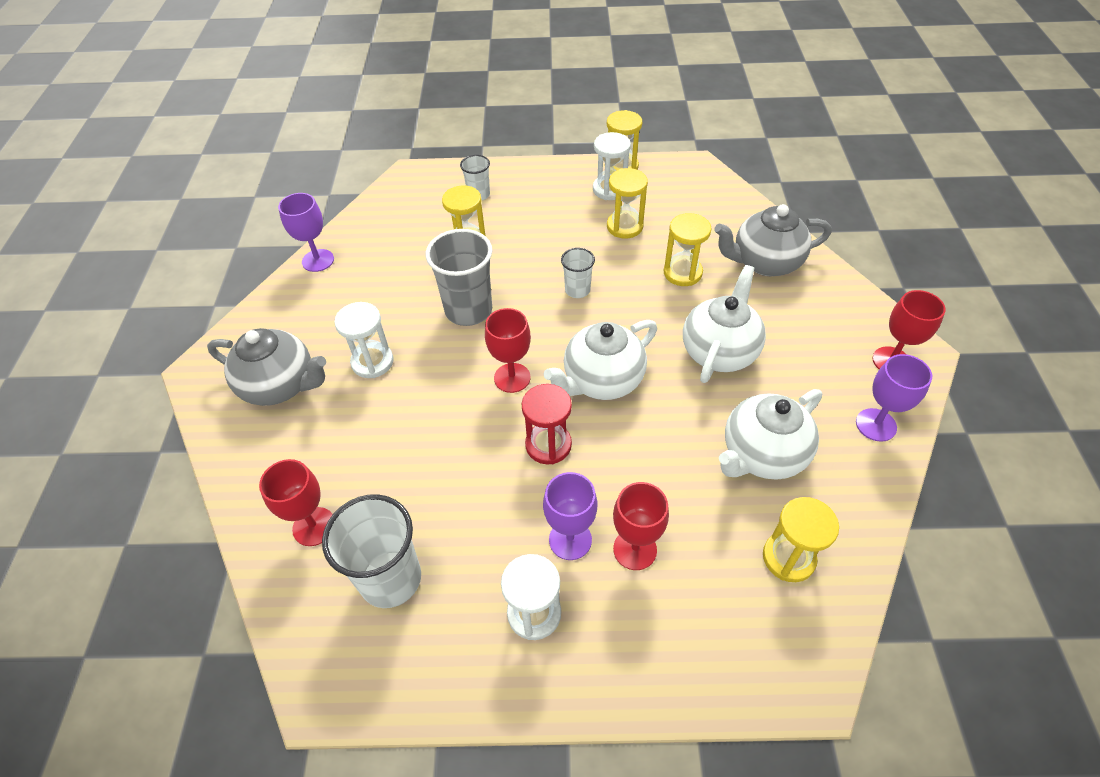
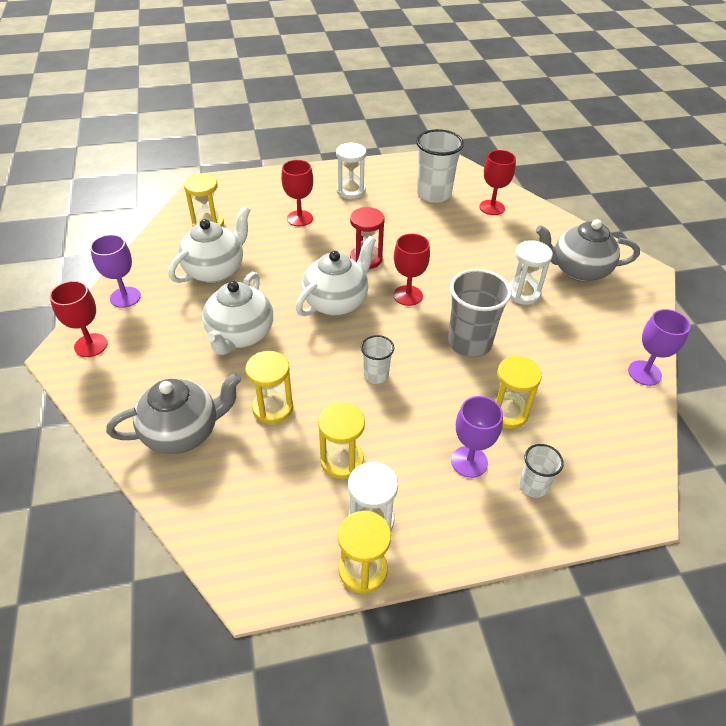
camera: 165 degrees right, 5 degrees down
purple goblet [543,472,597,560] -> purple goblet moved to [451,396,503,478]

